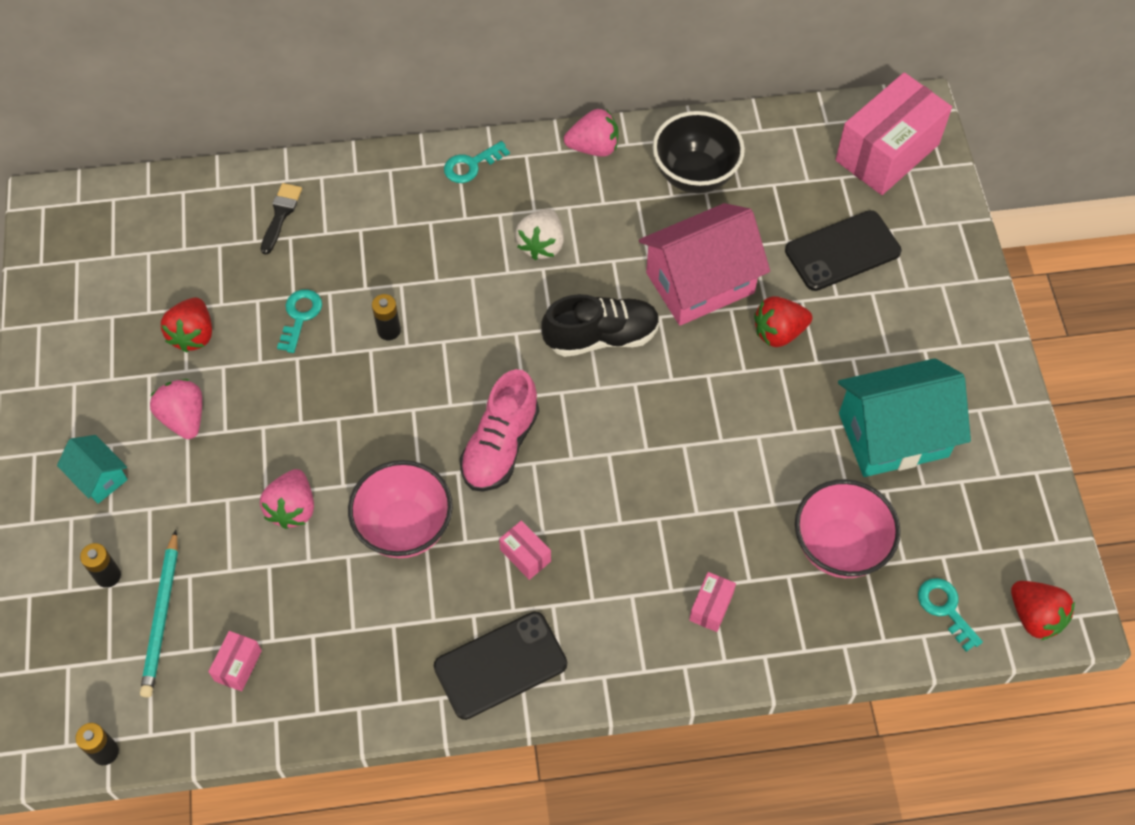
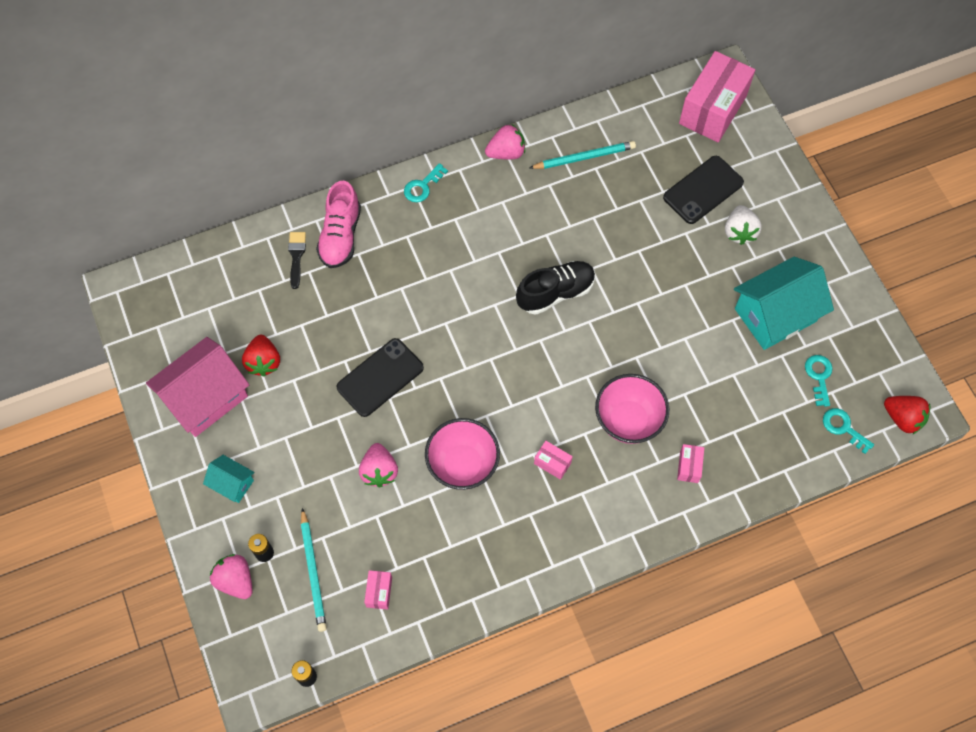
camera: 15 degrees left, 5 degrees up
pink strawberry [150,379,202,439] -> pink strawberry moved to [210,554,252,599]
turquoise key [277,289,322,353] -> turquoise key moved to [805,355,833,407]
black battery [372,294,401,340] -> none
black phone [434,611,567,720] -> black phone moved to [337,338,424,417]
pink shoe [460,369,539,492] -> pink shoe moved to [316,181,361,268]
white strawberry [515,209,564,260] -> white strawberry moved to [725,205,762,245]
pink house [639,203,770,326] -> pink house moved to [146,337,249,437]
black bowl [653,111,745,193] -> turquoise pencil [530,141,636,169]
red strawberry [754,296,812,347] -> none
pink bowl [795,479,901,578] -> pink bowl moved to [595,374,669,444]

